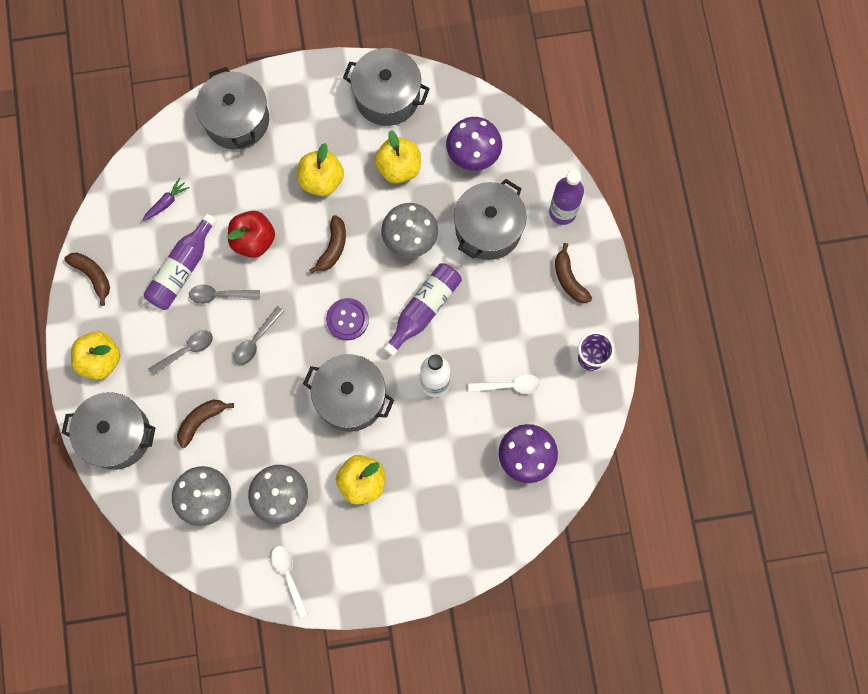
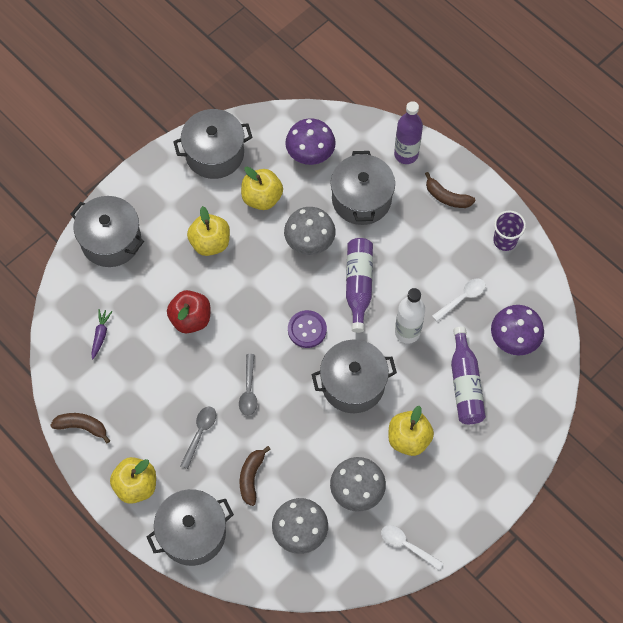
camera: 35 degrees left, 10 degrees down
purple bottle [144,214,217,310] -> purple bottle moved to [451,327,486,424]
grey spoon [189,285,260,304] -> none
brown banana [309,215,346,274] -> none

